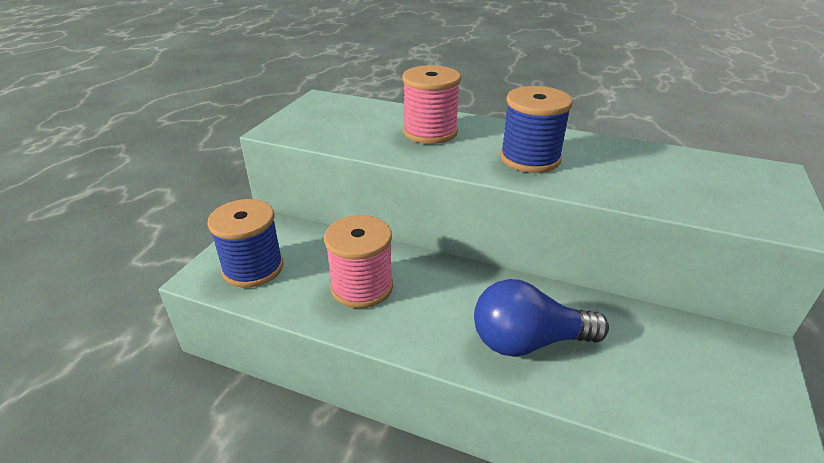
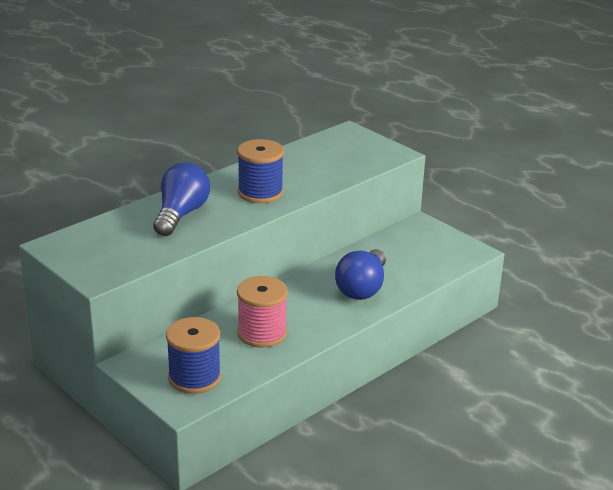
camera: 65 degrees left, 5 degrees down
pink spool [402,65,461,144] -> blue light bulb [154,162,210,236]

